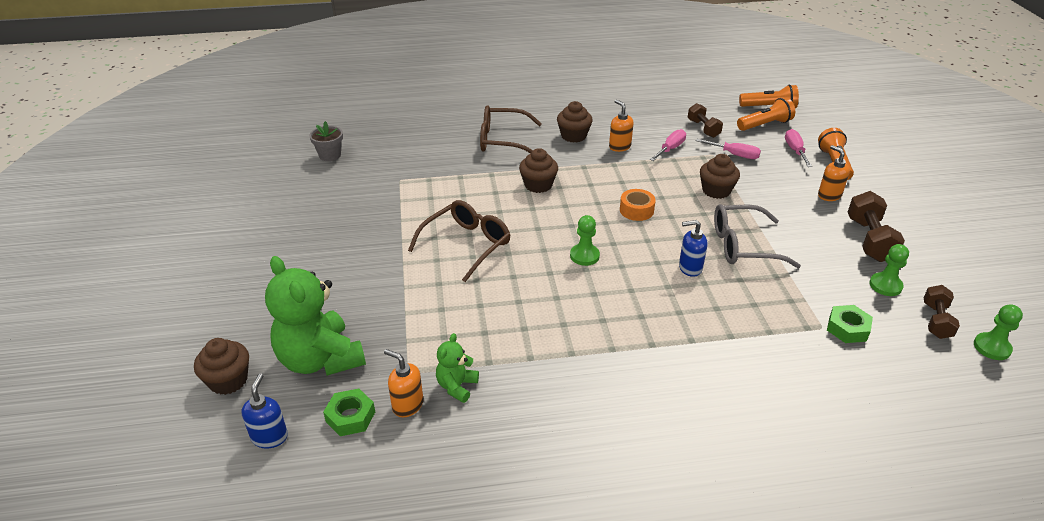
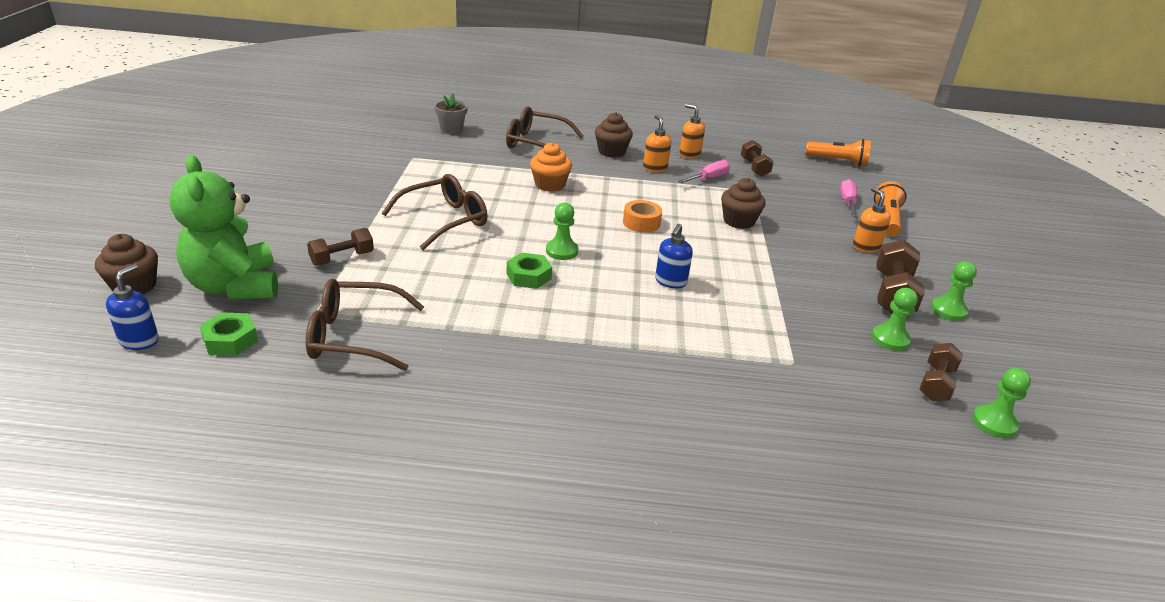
camera: 10 degrees right, 5 degrees down
grey flower pot [309,121,343,161] -> grey flower pot moved to [434,93,468,134]
orange soap dispenser [384,349,423,417] -> orange soap dispenser moved to [679,104,705,158]
green teddy bear [436,333,479,403] -> brown glasses [306,278,424,371]
brown cupcake [519,148,558,193] -> orange cupcake [530,142,572,192]
blue soap dispenser [679,220,707,277] -> blue soap dispenser turned 75 degrees counterclockwise [655,224,693,289]
pink screwdriver [696,139,761,159] -> none
grey glasses [714,204,801,268] -> none
orange flashlight [737,97,795,131] -> none
green nut [827,305,873,343] -> green nut moved to [507,253,552,289]
none -> brown dumbbell [307,228,374,266]
none -> green pawn [931,261,977,321]

